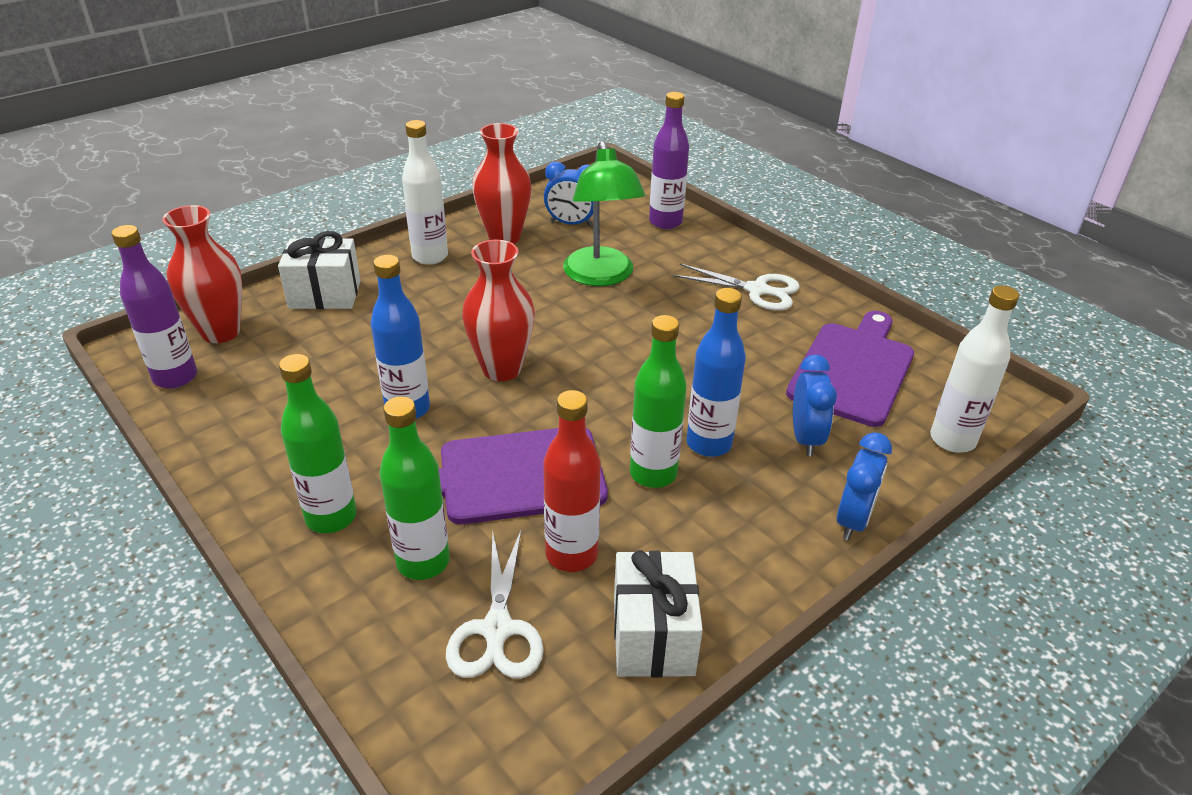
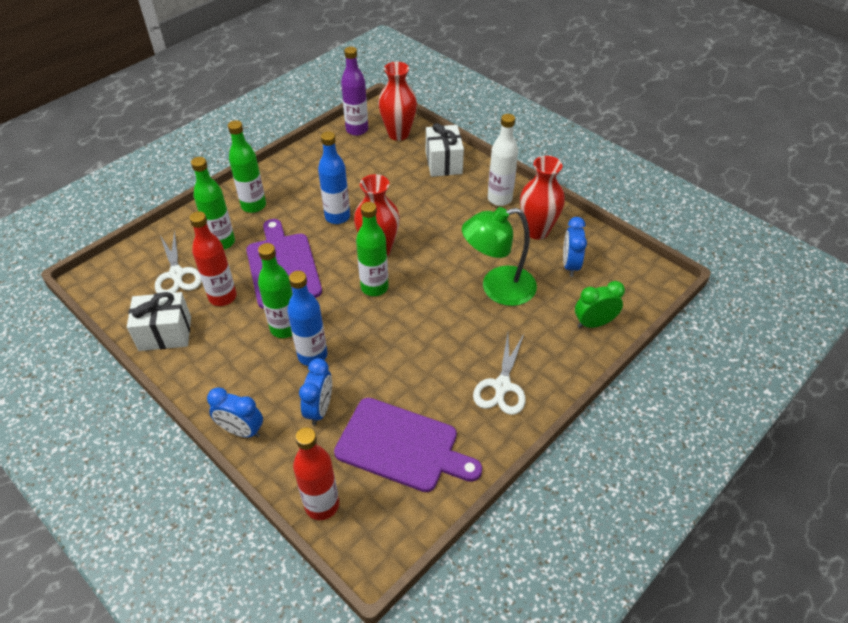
camera: 85 degrees right, 10 degrees up
white scissors [446,530,544,679] -> white scissors turned 105 degrees counterclockwise [155,230,202,293]
purple bottle [649,92,689,229] -> green clock [575,281,625,328]
blue clock [793,354,837,456] -> blue clock turned 75 degrees counterclockwise [299,358,332,426]
white bottle [930,285,1019,453] -> red bottle [293,427,339,520]
none -> green bottle [356,202,388,296]

